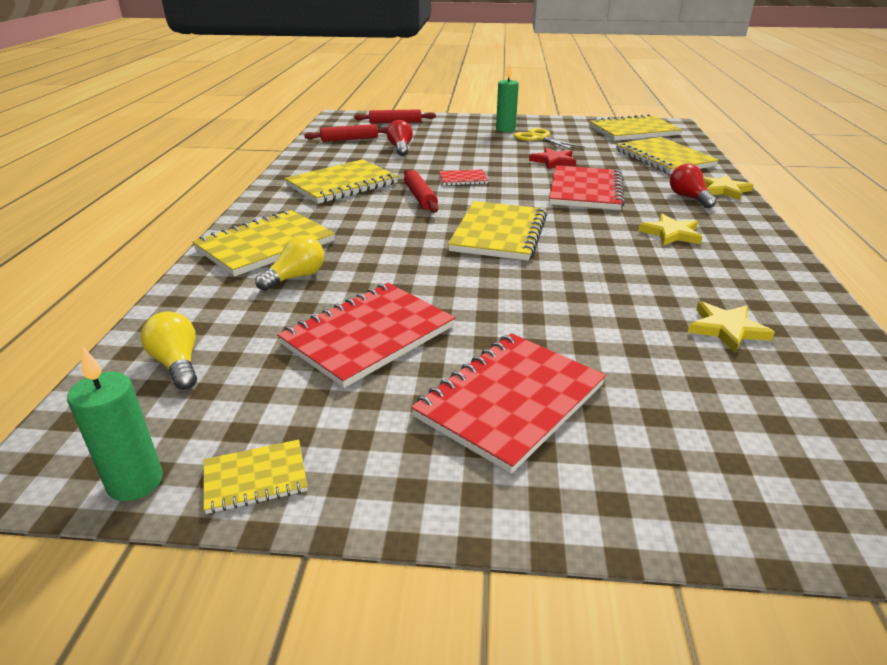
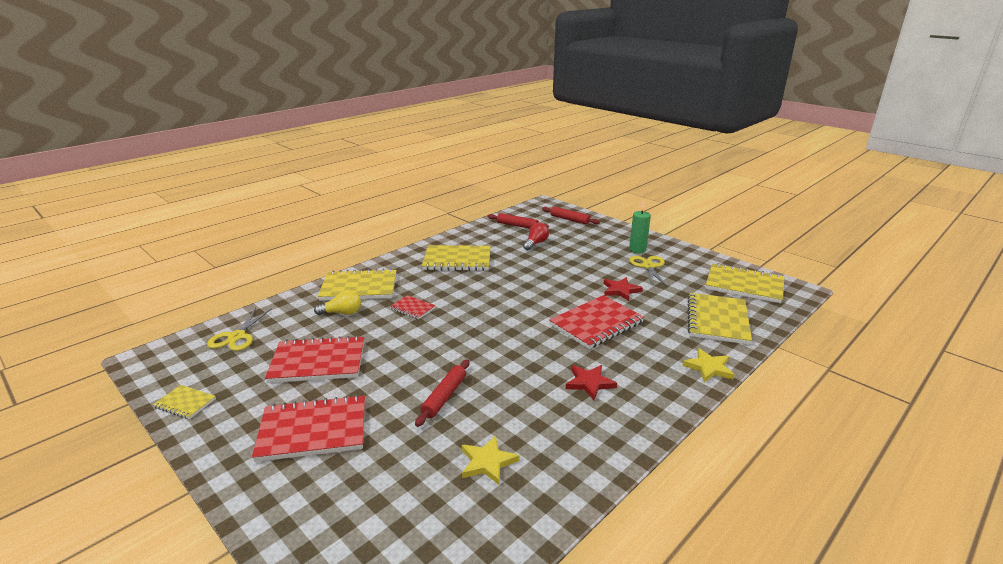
camera: 40 degrees right, 5 degrees down
green candle [67,346,163,501] -> none
yellow light bulb [141,311,197,390] -> yellow scissors [207,308,272,351]
red rolling pin [404,169,439,213] -> red rolling pin moved to [415,359,470,427]
red notebook [439,169,488,186] -> red notebook moved to [390,295,436,319]
yellow notebook [448,201,547,261] -> none
yellow star [638,214,702,246] -> red star [566,365,617,400]
red light bulb [670,164,717,208] -> none

